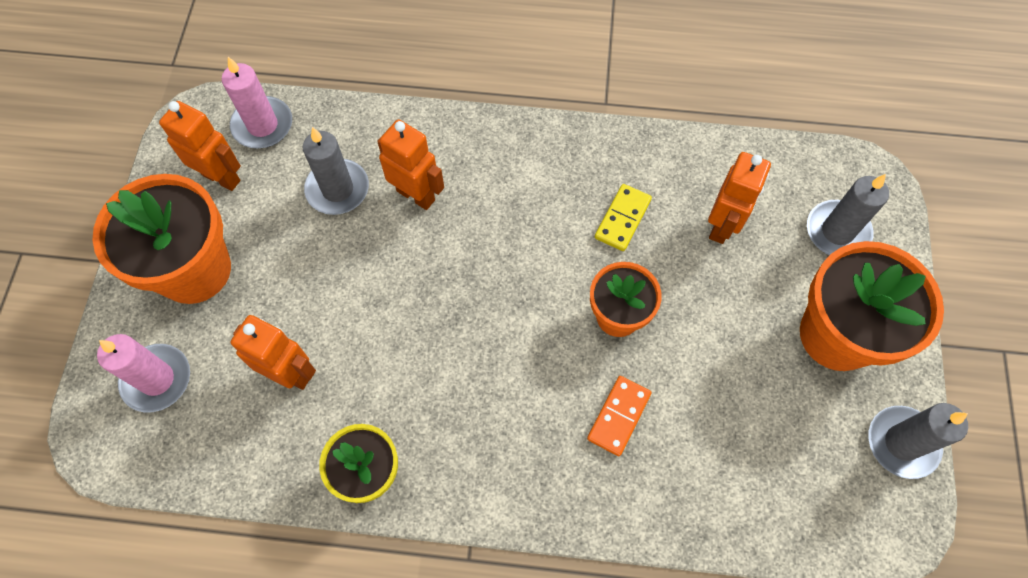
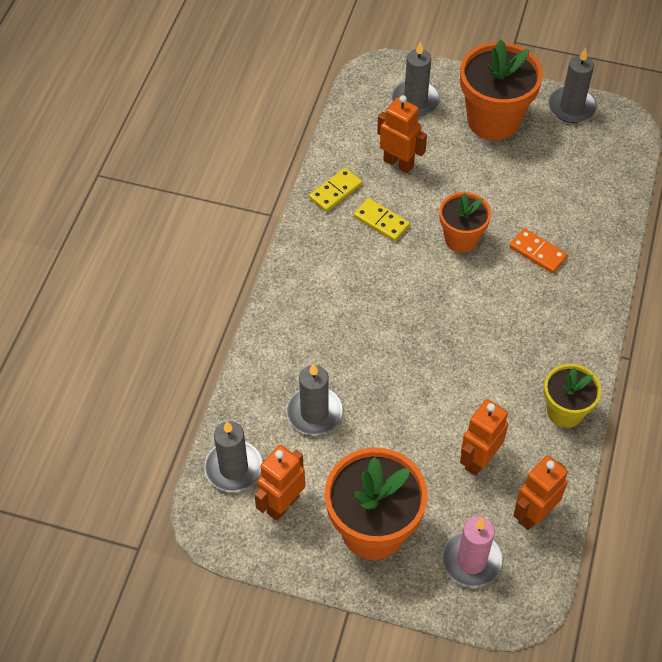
camera: 80 degrees left, 10 degrees down
pink candle [222,57,292,148] -> grey candle [204,421,262,492]
orange robot [377,119,444,210] -> orange robot moved to [513,455,568,530]
none -> yellow domino [309,168,362,212]

